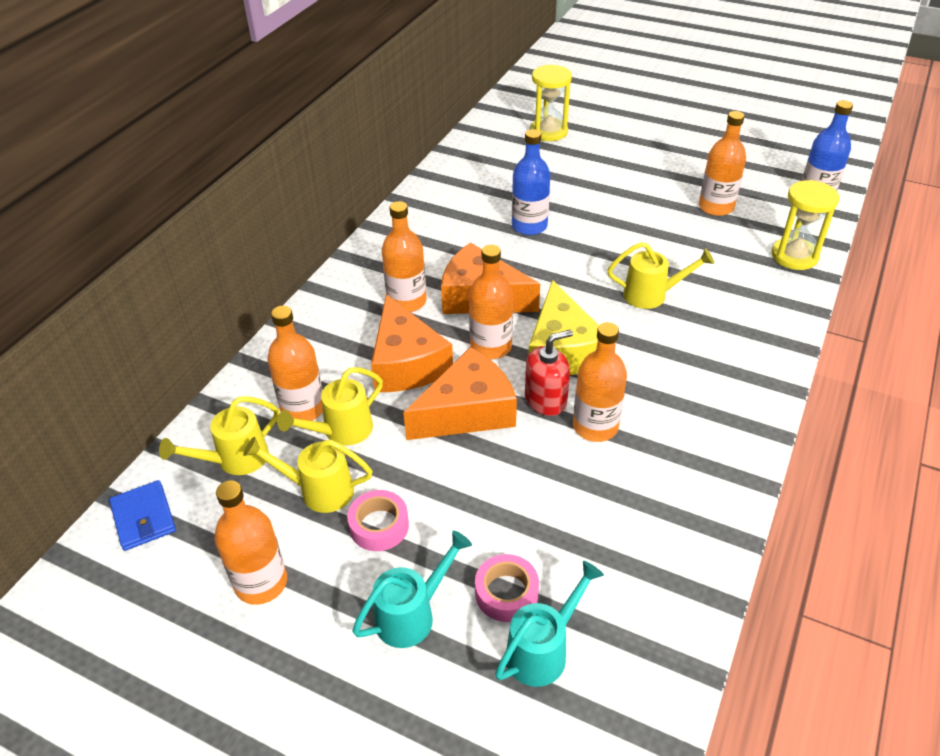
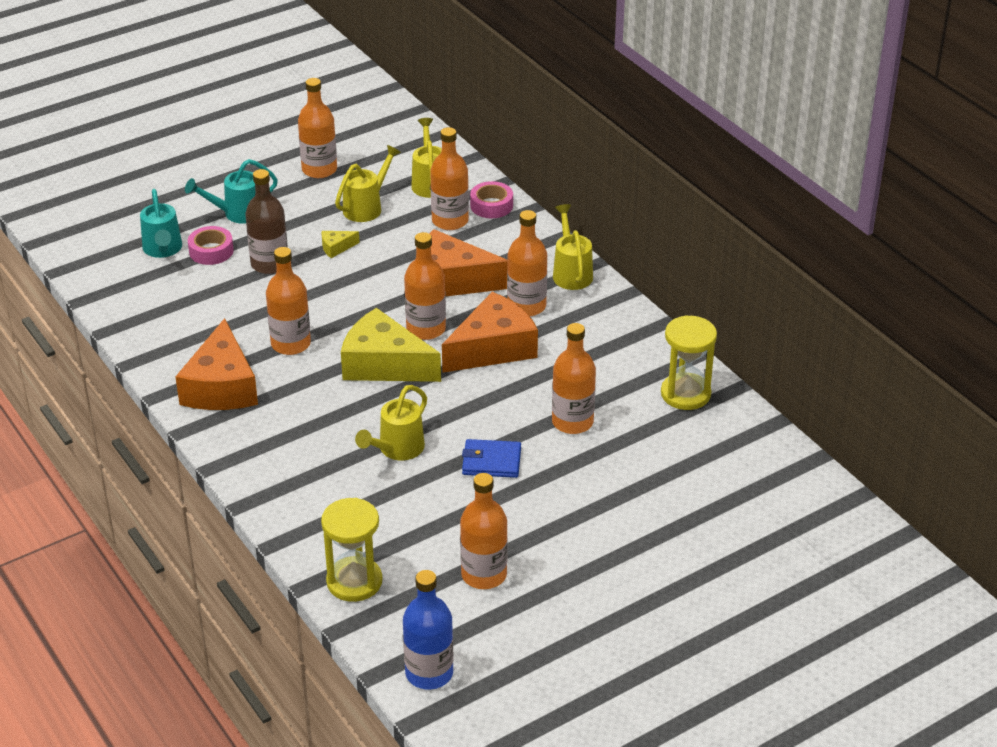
camera: 120 degrees right, 5 degrees down
blue wallet [109,480,176,551] -> blue wallet moved to [462,439,521,478]
yellow watering can [277,367,383,445] -> yellow watering can moved to [553,204,593,290]
pink tape [347,490,409,551] -> pink tape moved to [470,181,513,218]
turquoise watering can [352,531,472,648] -> turquoise watering can turned 75 degrees clockwise [185,159,278,224]
orange cheese [403,347,517,440] -> orange cheese moved to [175,318,258,410]
blue bottle [512,129,550,235] -> orange bottle [552,323,596,434]
red soap dispenser [525,329,573,416] -> none
yellow hourglass [530,65,572,141] -> yellow hourglass moved to [661,315,717,410]
none -> brown bottle [245,169,288,274]
none -> yellow cheese [322,231,360,258]

